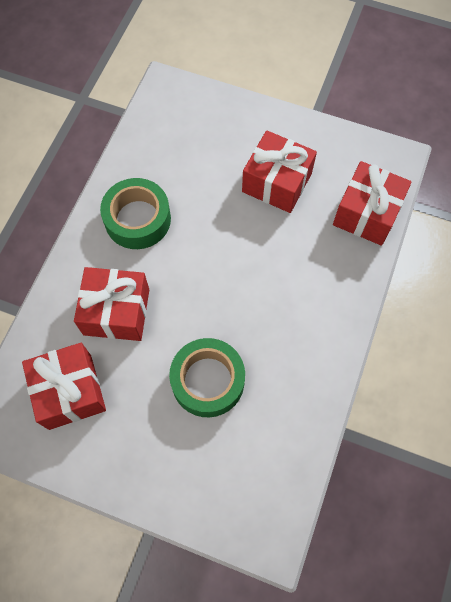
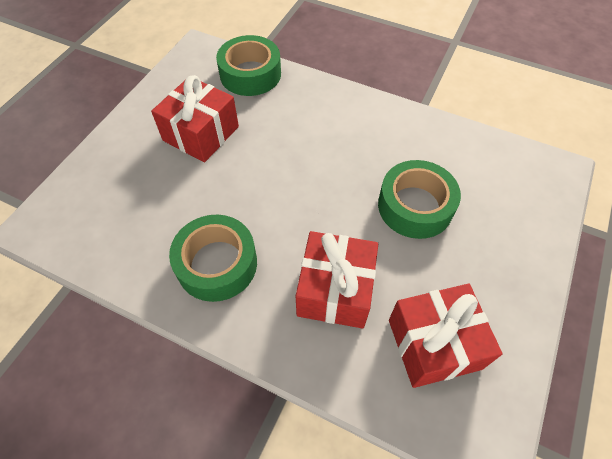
camera: 85 degrees left, 10 degrees down
red gift [333,161,412,246] -> green tape [216,35,281,96]

